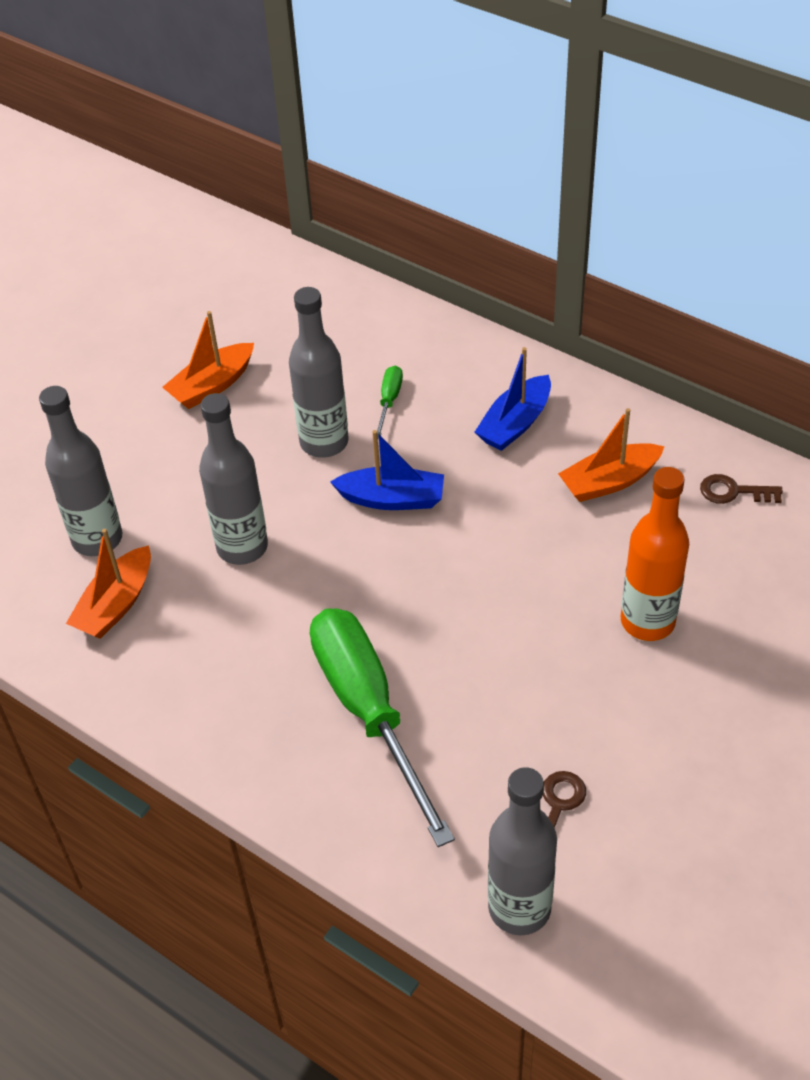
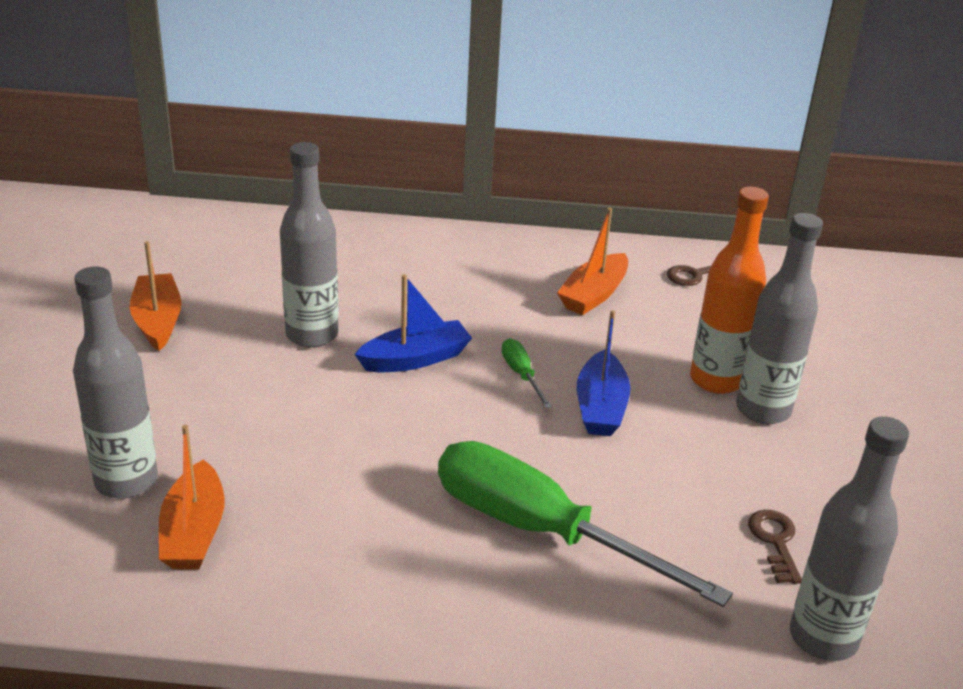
camera: 35 degrees left, 15 degrees down
orange boat [162,311,254,409] -> orange boat turned 150 degrees clockwise [130,241,182,351]
grey bottle [199,393,268,565] -> grey bottle moved to [736,213,823,424]
green screwdriver [377,366,403,439] -> green screwdriver moved to [501,338,552,408]
blue boat [475,347,551,451] -> blue boat moved to [577,310,631,436]

